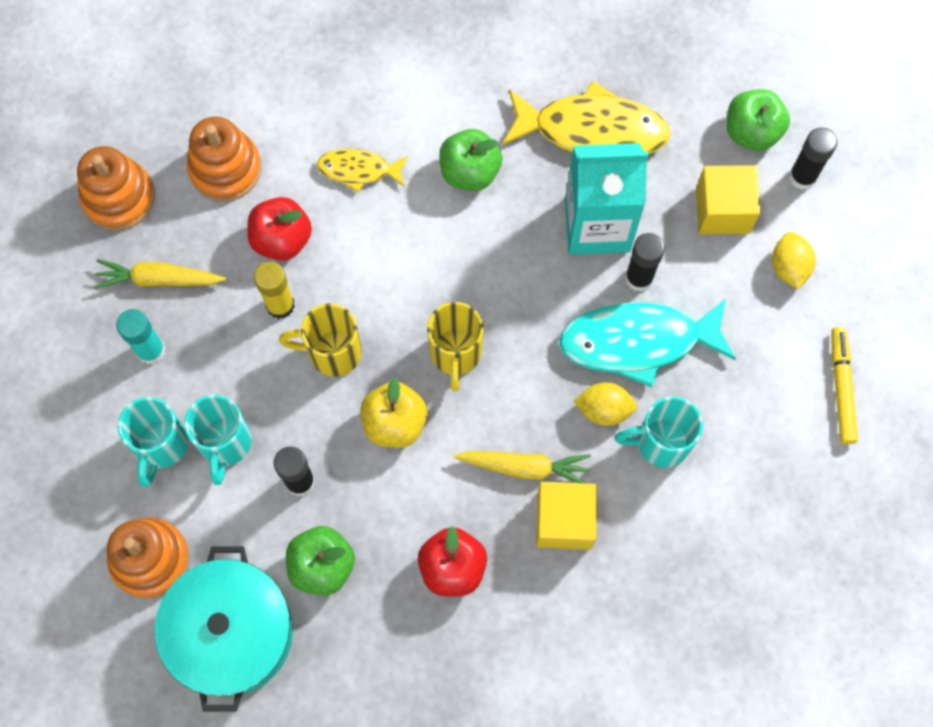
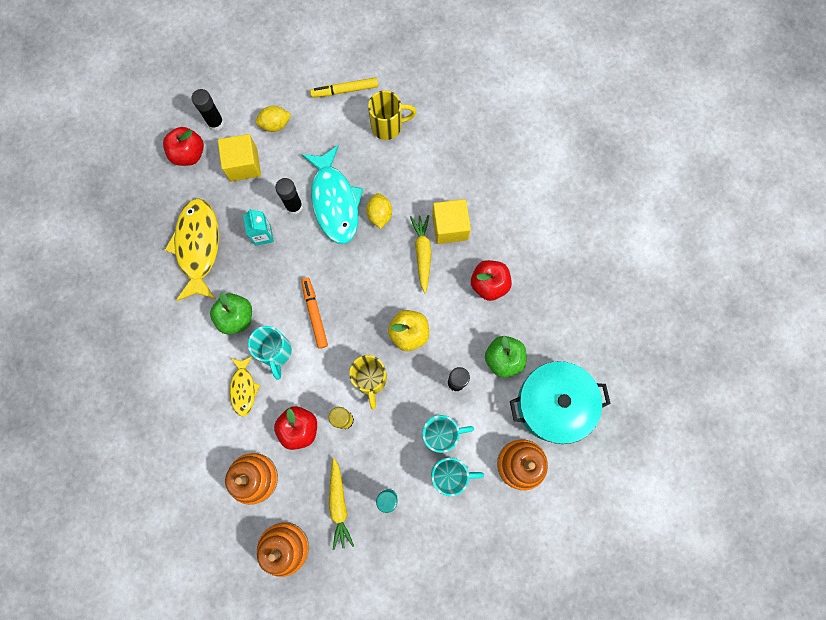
camera: 100 degrees left, 5 degrees up
yellow mug [427,302,484,392] -> yellow mug moved to [368,90,416,140]
turquoise carton [565,143,648,255] -> turquoise carton [243,209,274,246], size x0.50
turquoise mug [615,396,703,468] -> turquoise mug moved to [248,326,292,380]
green apple [726,89,790,151] -> red apple [163,127,204,166]
none -> orange marker [301,277,328,349]

